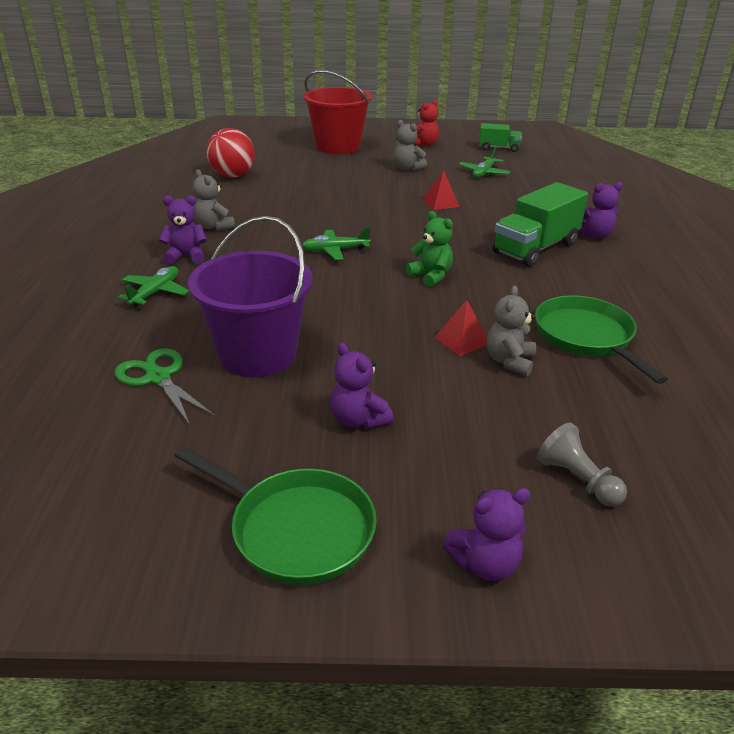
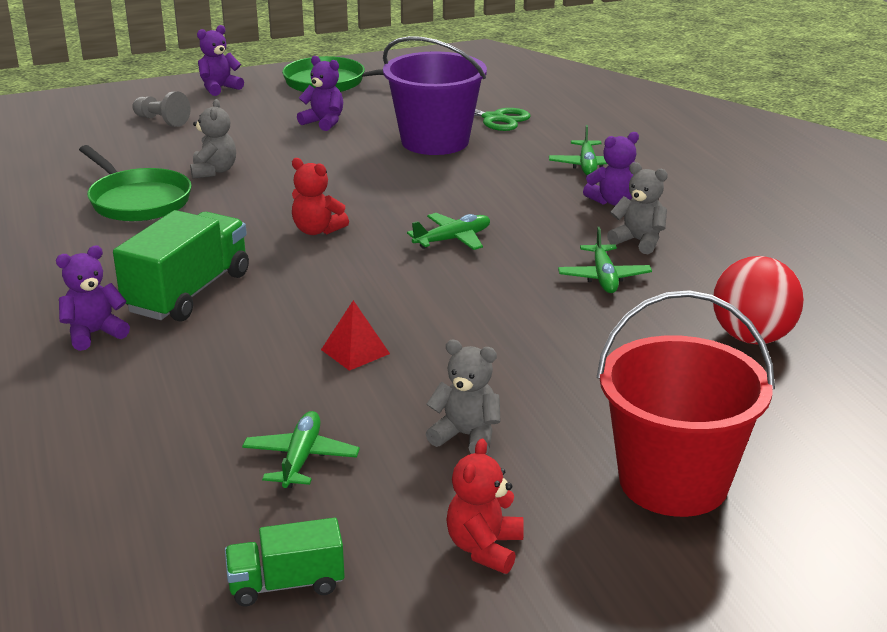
camera: 160 degrees right, 5 degrees down
green teddy bear [406,211,453,287] -> red teddy bear [292,158,349,235]
red pyramid [434,300,487,356] -> none
none -> green plane [558,227,652,293]

